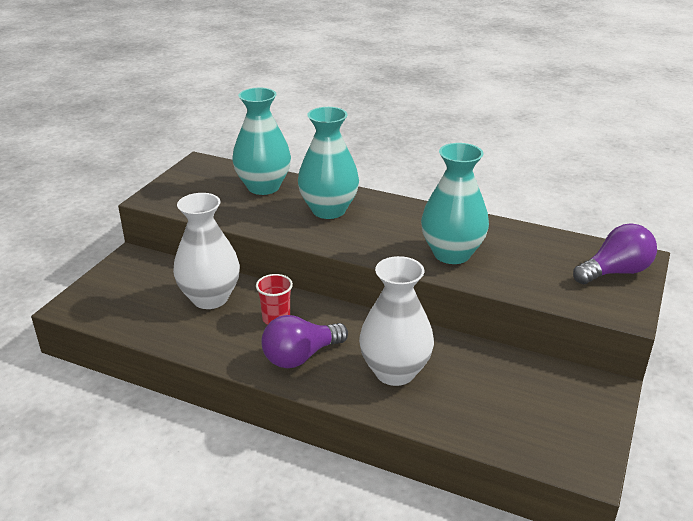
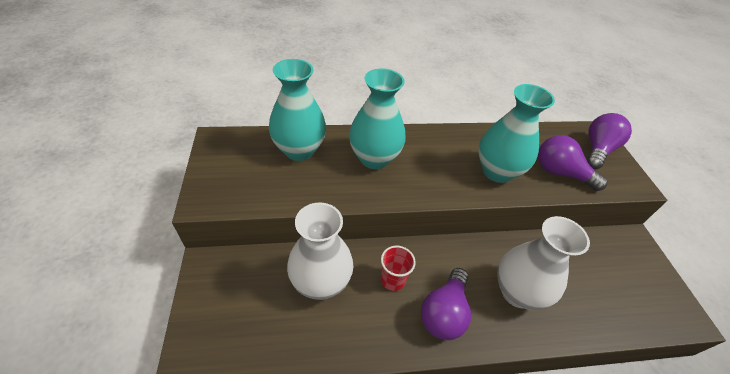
camera: 35 degrees left, 15 degrees up
none -> purple light bulb [538,135,608,191]

